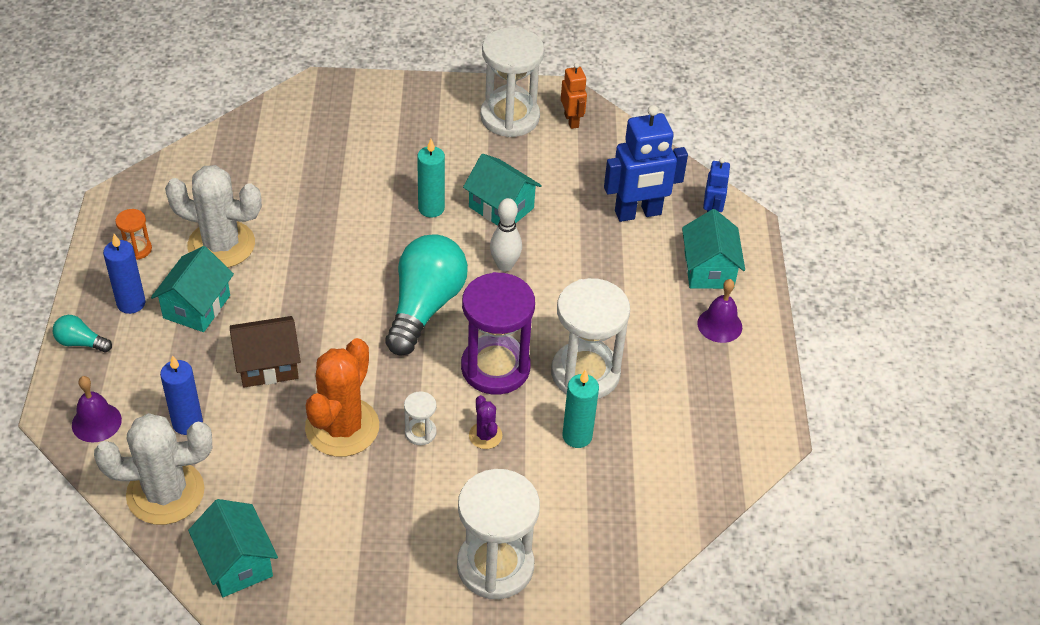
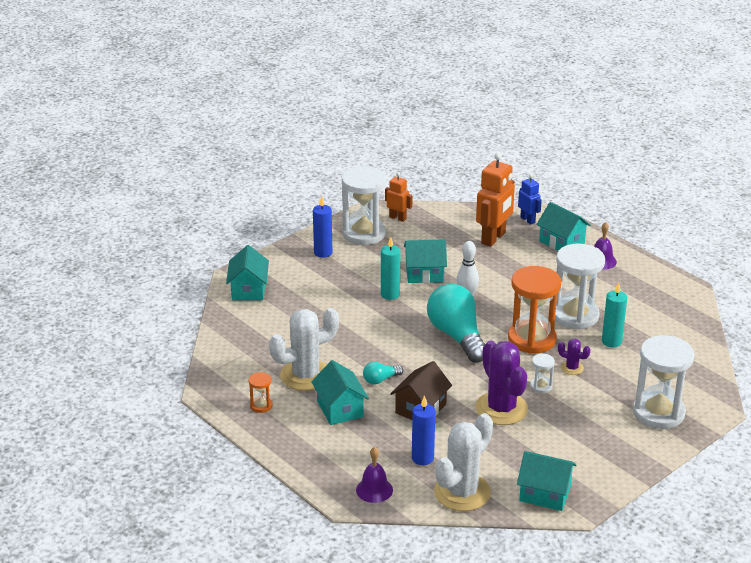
camera: 40 degrees left, 15 degrees down
turquoise light bulb [52,315,112,352] -> turquoise light bulb moved to [363,362,403,384]
blue candle [103,234,146,314] -> blue candle moved to [313,197,332,258]
orange cactus [305,338,379,457] -> purple cactus [475,340,528,425]
purple hourglass [461,272,535,395] -> orange hourglass [508,266,561,354]
blue robot [604,105,688,222] -> orange robot [476,153,515,247]
none -> turquoise house [226,245,269,300]

